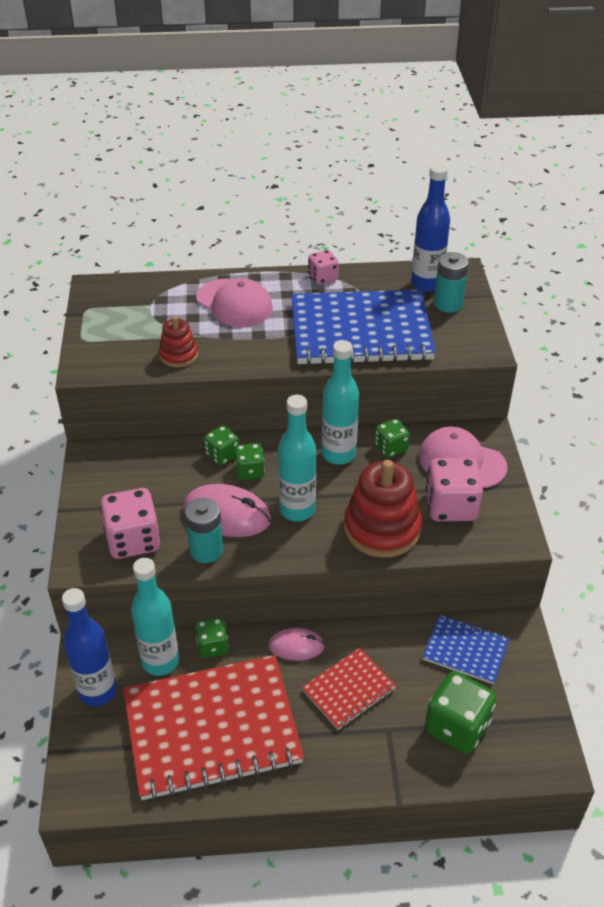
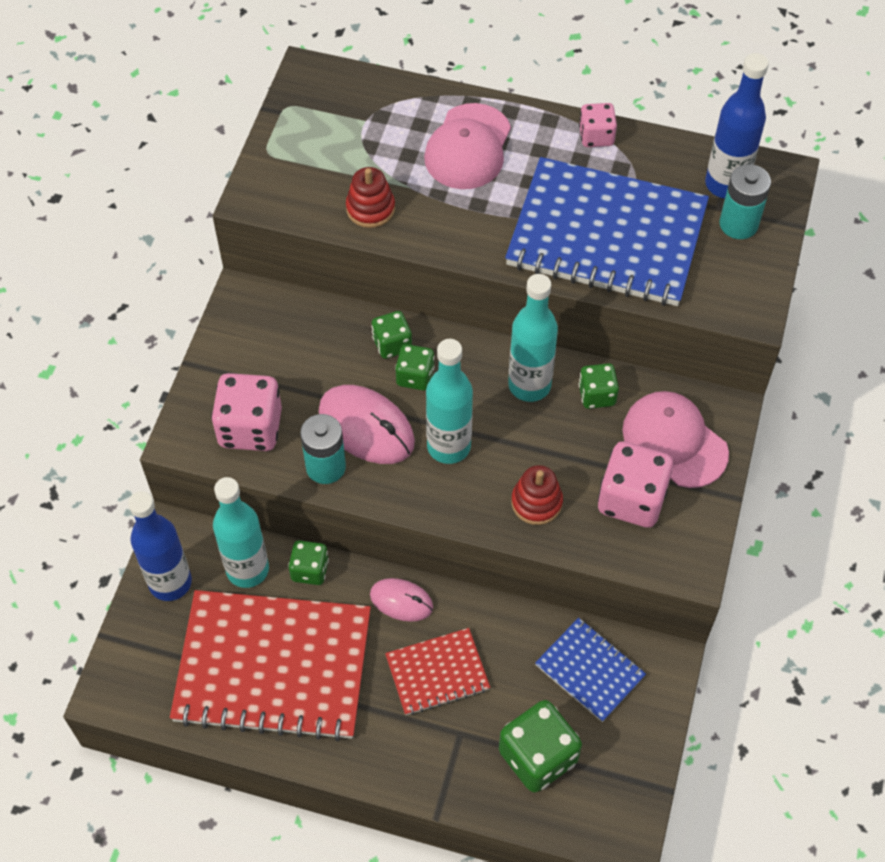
camera: 20 degrees right, 15 degrees up
pink cap [196,278,273,327] -> pink cap turned 45 degrees clockwise [424,103,511,189]
red stacking toy [344,460,422,558] -> red stacking toy [511,465,563,525], size x0.54

